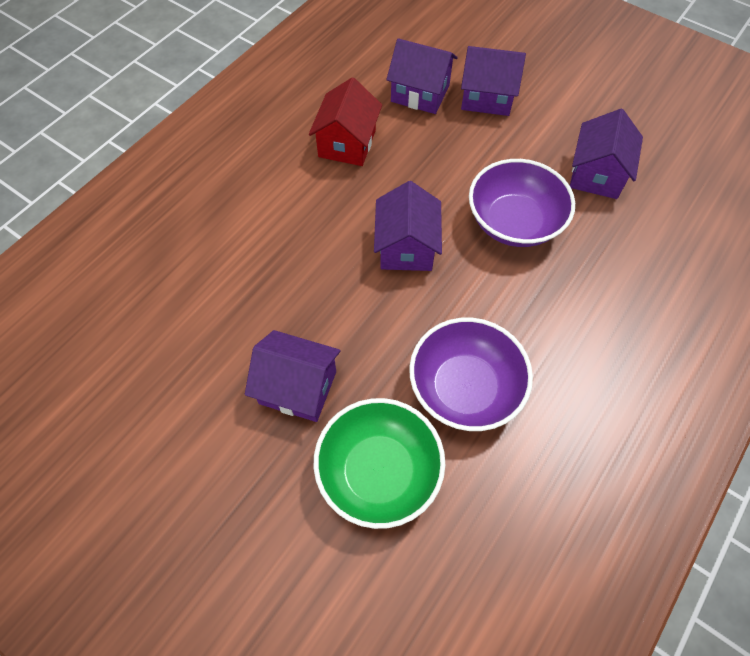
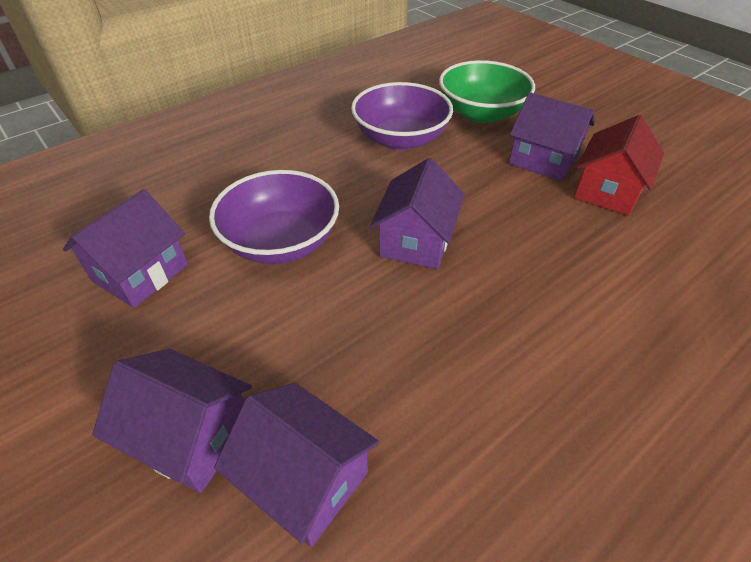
camera: 165 degrees left, 15 degrees down
red house [309,77,382,166] -> red house moved to [574,115,664,216]

